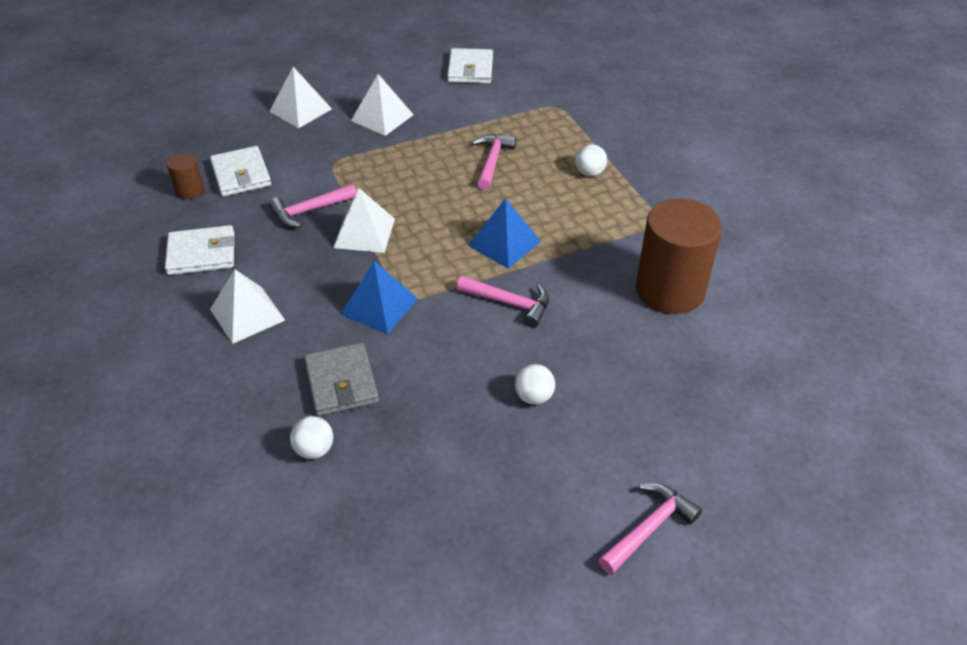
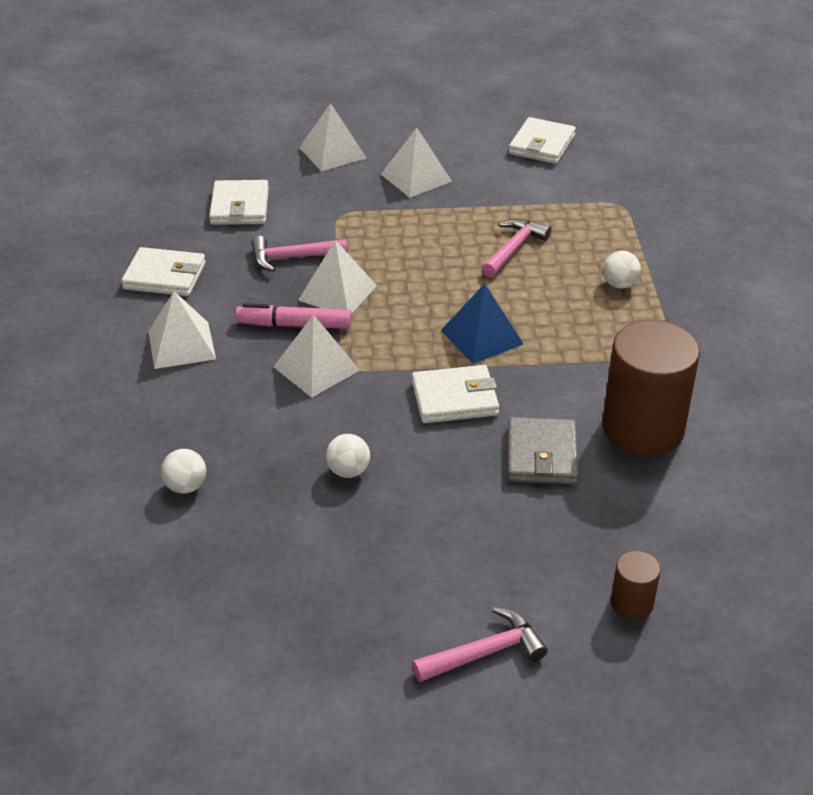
camera: 20 degrees right, 5 degrees down
brown cylinder [167,153,204,200] -> brown cylinder moved to [611,551,661,620]
grey wallet [304,343,379,416] -> grey wallet moved to [508,417,579,485]
blue pyramid [340,261,418,334] -> white pyramid [273,314,360,398]
pink hammer [457,276,549,327] -> white wallet [412,365,500,423]
white ball [515,364,555,405] -> white ball moved to [326,434,370,478]
none -> pink marker [235,303,352,329]

